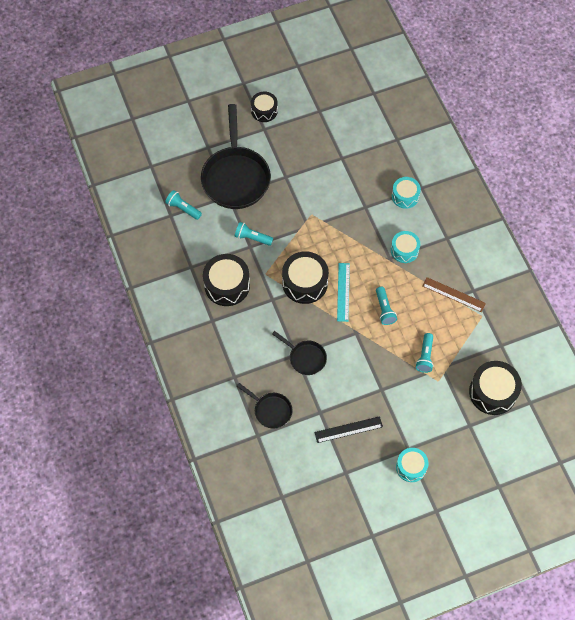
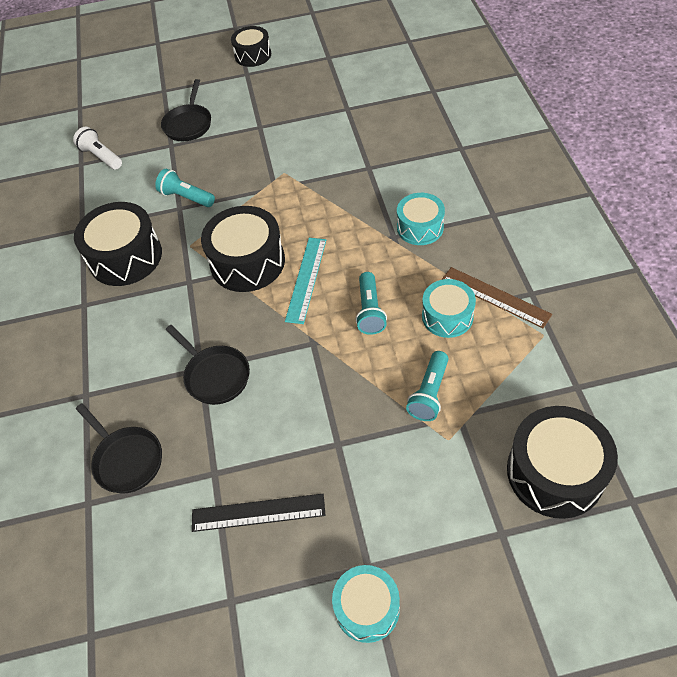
camera: 15 degrees right, 10 degrees down
turquoise flashlight [165,190,202,220] -> white flashlight [73,127,122,170]
black pan [201,104,271,209] -> black pan [161,79,211,141], size x0.50
turquoise drum [392,177,421,209] -> turquoise drum moved to [422,279,476,338]

